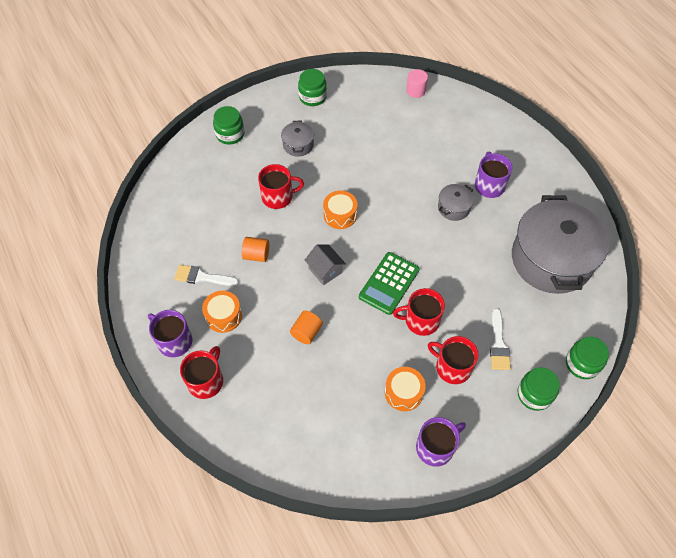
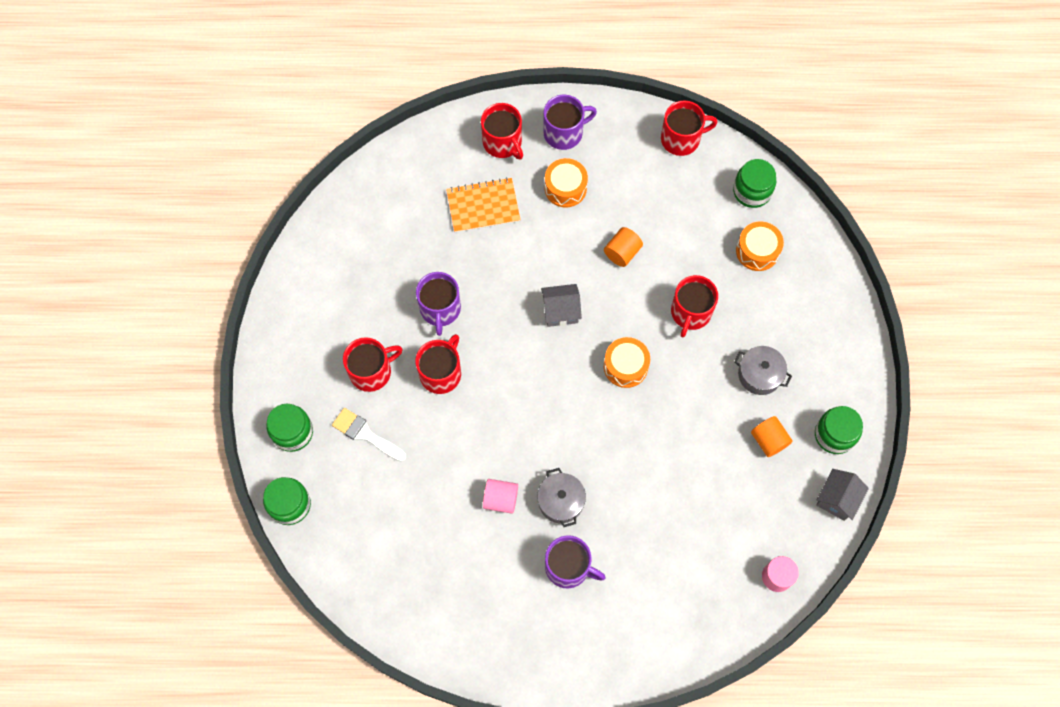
camera: 120 degrees right, 10 degrees up
white brush [174,265,239,286] -> none
green jar [213,106,244,145] -> green jar moved to [733,159,776,208]
orange cylinder [290,311,323,344] -> orange cylinder moved to [751,416,793,457]
green calculator [359,252,420,315] -> none
orange drum [385,367,425,411] -> orange drum moved to [736,222,784,271]
purple mug [416,417,466,467] -> purple mug moved to [416,272,461,336]
grey pot [512,195,609,294] -> none
none -> orange notebook [446,177,521,233]
none -> pink cylinder [483,479,518,514]
none -> red mug [661,100,717,156]
none -> grey house [816,469,869,521]

